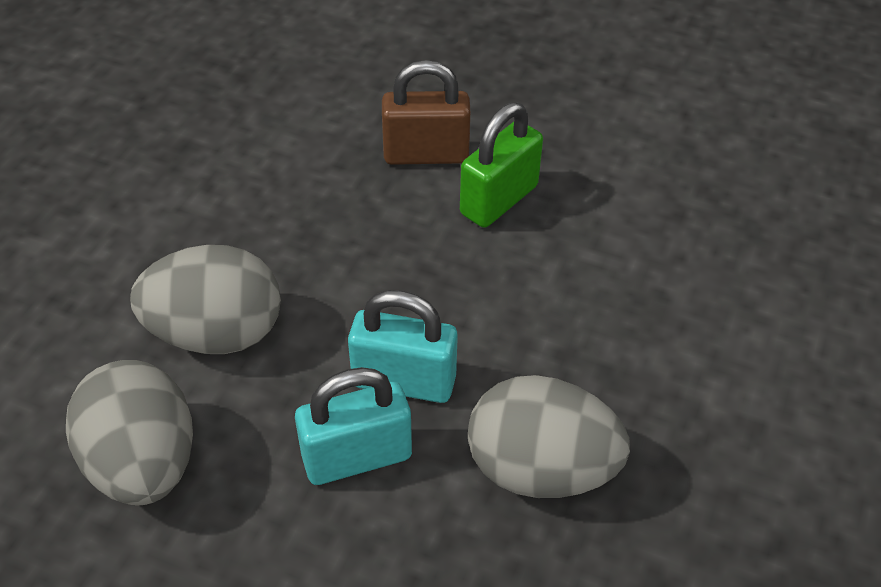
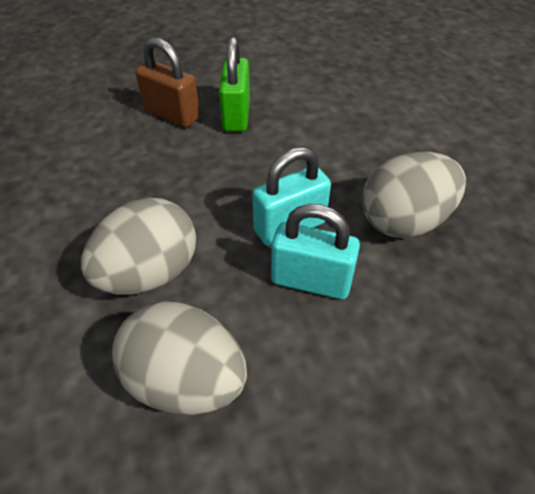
camera: 40 degrees left, 0 degrees up
turquoise padlock [295,367,412,485] -> turquoise padlock turned 75 degrees clockwise [271,204,360,299]
brown padlock [382,60,471,165] -> brown padlock turned 75 degrees clockwise [135,38,200,128]

